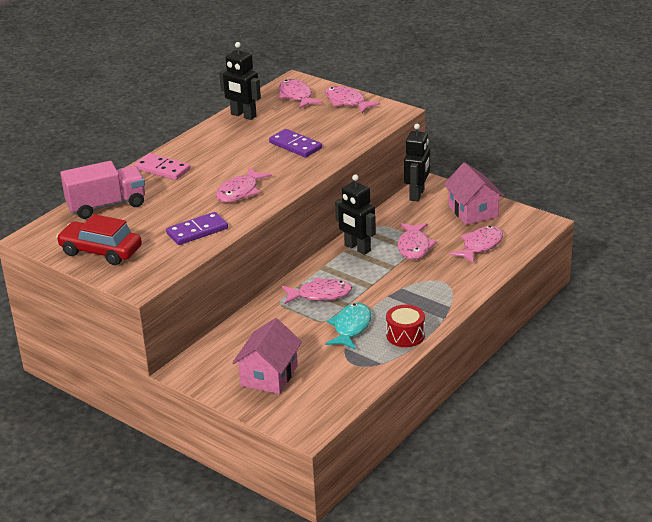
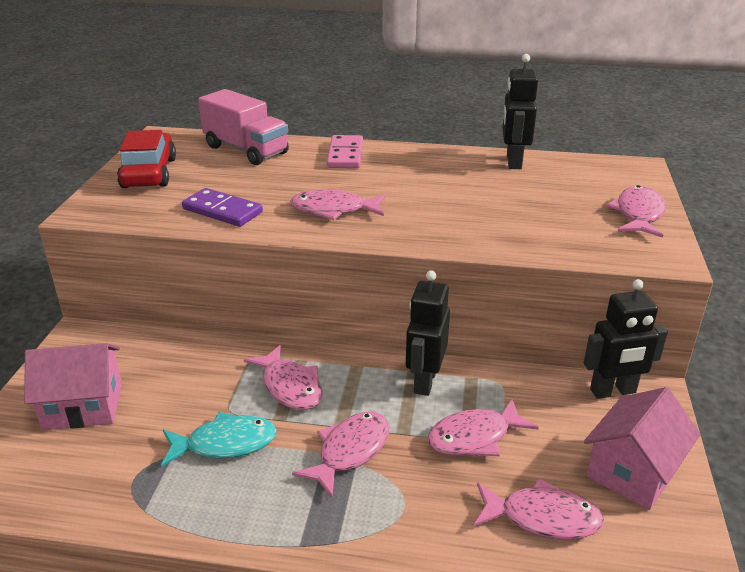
camera: 60 degrees right, 0 degrees up
purple domino [269,129,322,157] -> none
pink fish [279,79,323,109] -> pink fish moved to [292,412,389,497]
red drum [386,305,425,347] -> none

